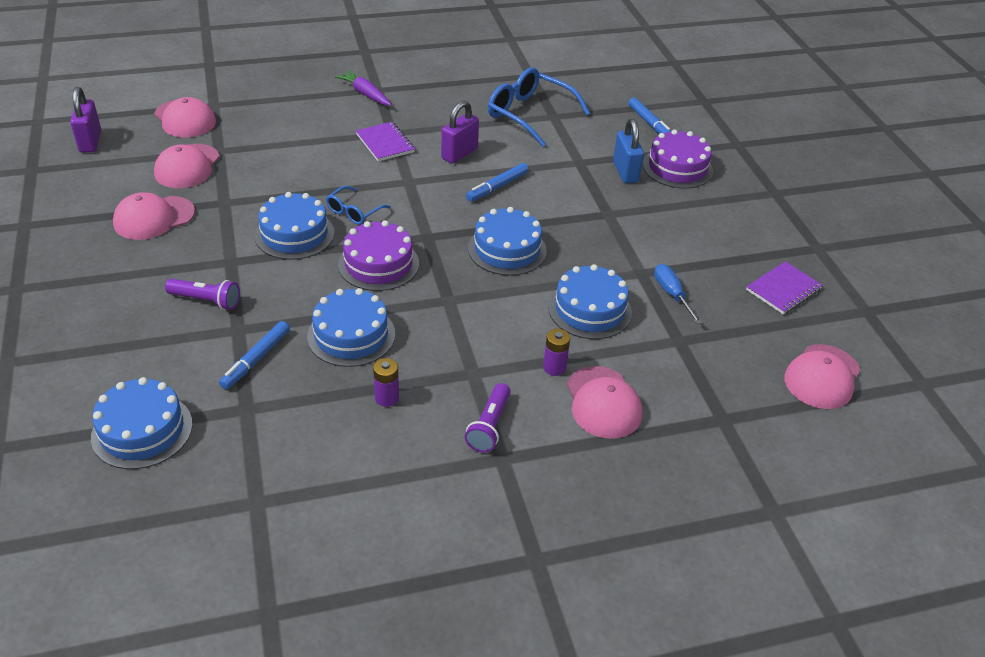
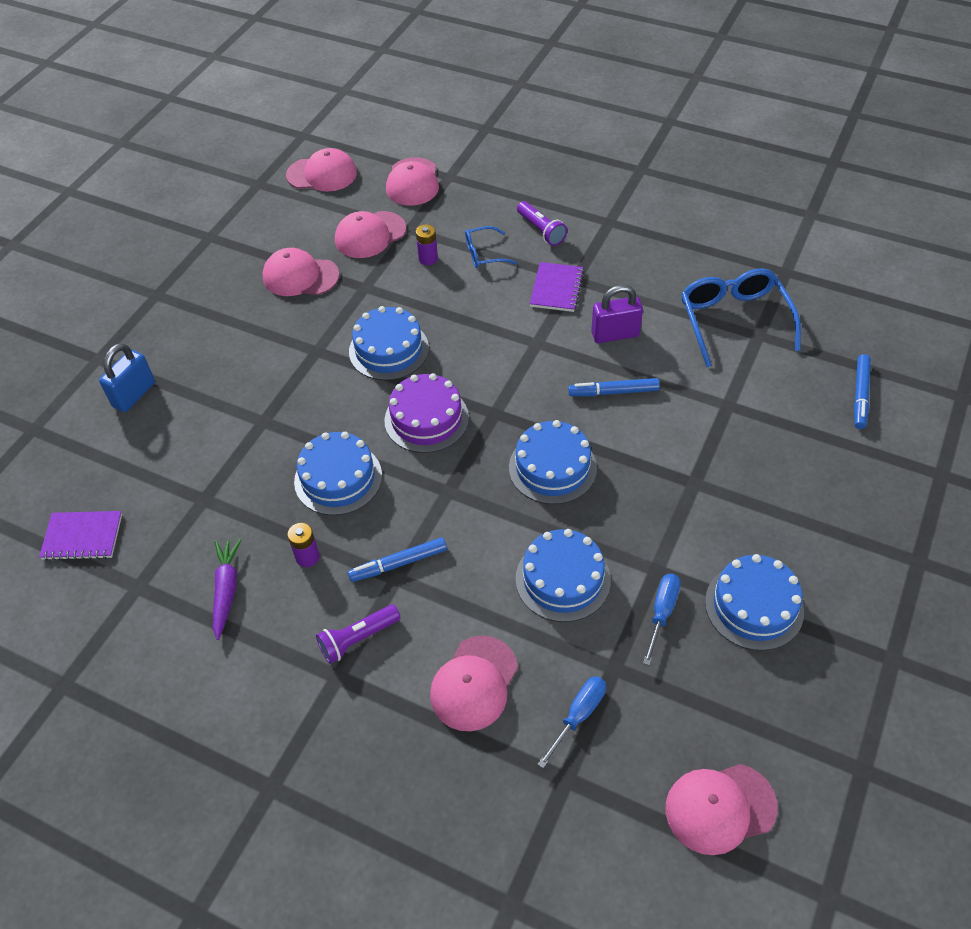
camera: 45 degrees right, 10 degrees up
purple padlock [70,87,101,153] -> pink cap [286,148,357,192]
blue cake [91,377,193,469] -> blue cake moved to [705,554,804,651]
purple flashlight [165,279,240,310] -> purple flashlight moved to [517,201,567,246]
blue marker [219,321,290,389] -> blue marker moved to [348,537,447,582]
blue glasses [326,186,391,225] -> blue glasses moved to [465,226,517,268]
purple carrot [335,70,392,106] -> purple carrot moved to [213,538,242,640]
purple battery [543,329,570,376] -> purple battery moved to [416,224,438,265]
blue padlock [613,119,644,183] -> blue padlock moved to [99,343,155,412]
purple cake [643,129,713,189] -> none
purple notebook [746,261,823,314] -> purple notebook moved to [39,511,122,561]
none -> blue screwdriver [537,676,606,768]

